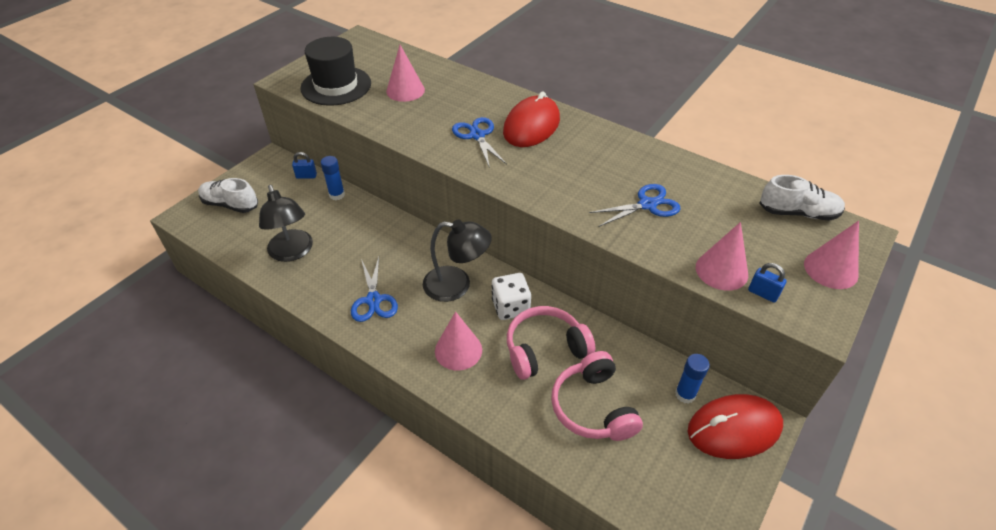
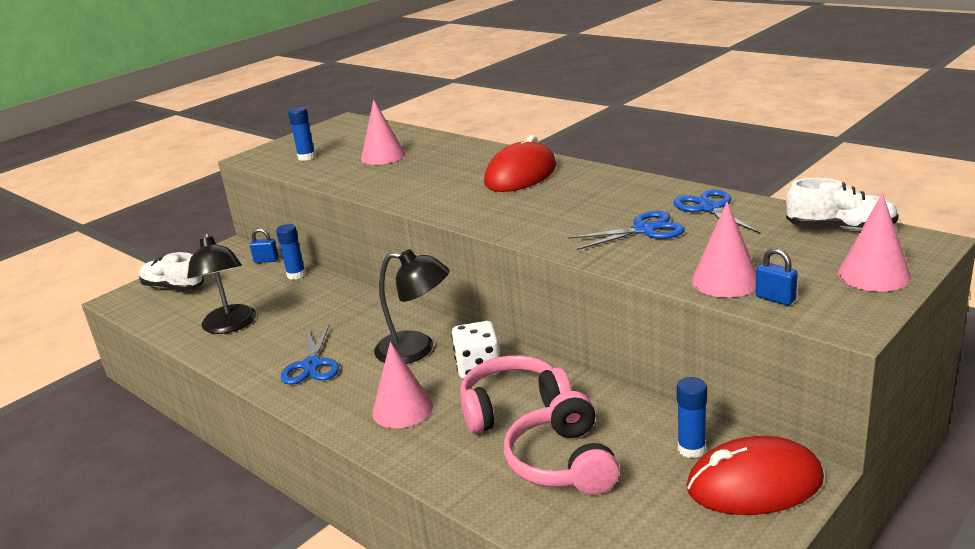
camera: 10 degrees right, 20 degrees down
black hat [300,37,371,106] -> blue glue stick [288,107,316,161]
blue scissors [452,117,507,168] -> blue scissors moved to [673,190,760,233]

